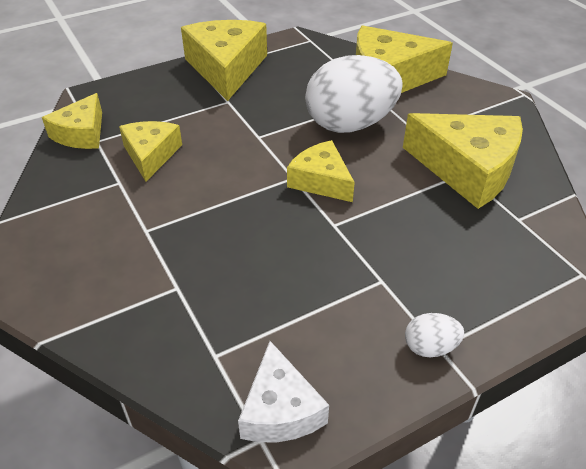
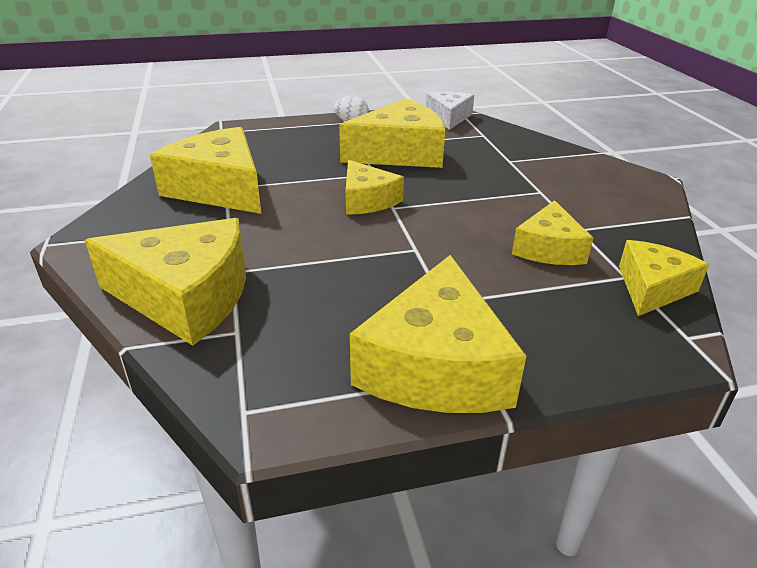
camera: 165 degrees left, 10 degrees down
white egg [305,55,403,133] -> none
none -> yellow cheese [339,98,445,168]

